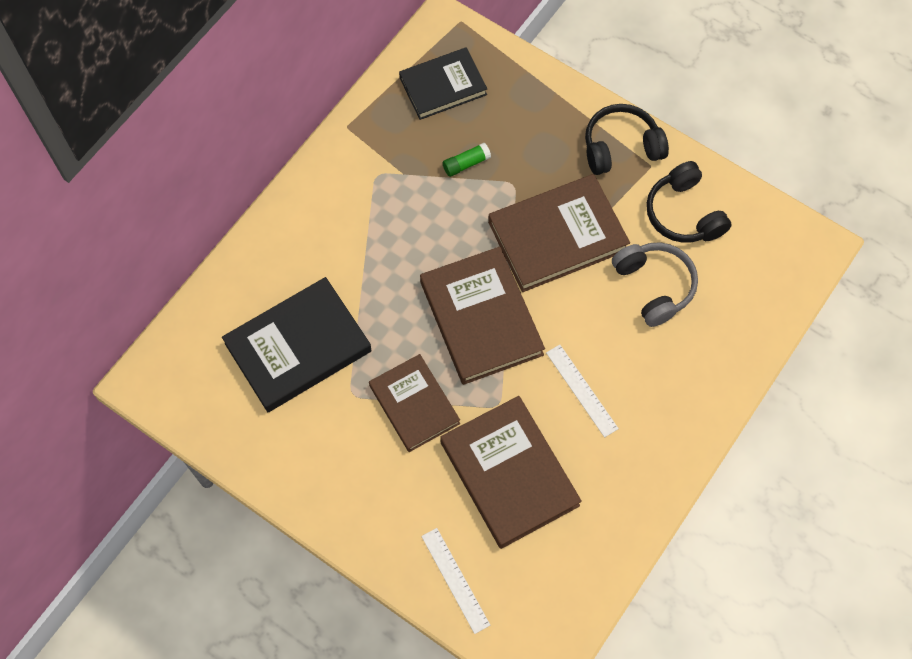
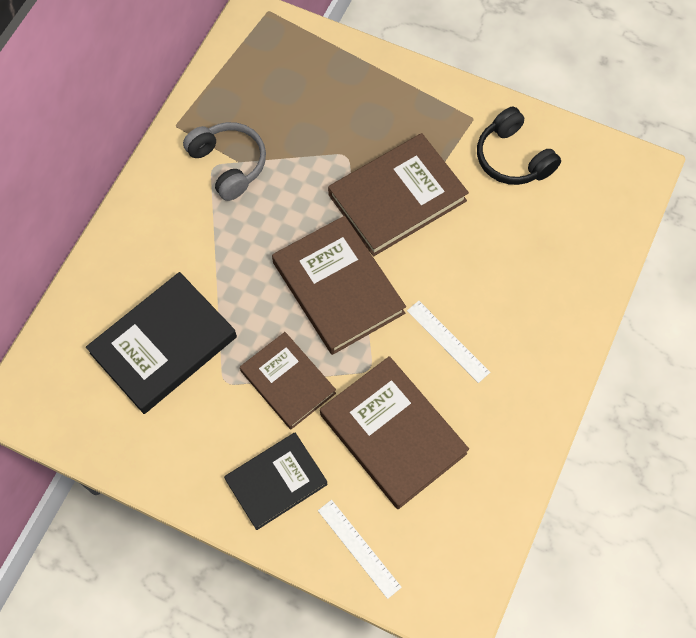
camera: 10 degrees left, 0 degrees up
black book [399,47,487,120] -> black book moved to [224,433,328,530]
green glue stick [443,143,491,177] -> none
black headphones [585,104,669,175] -> none
grey headphones [612,242,698,327] -> grey headphones moved to [183,122,266,201]

